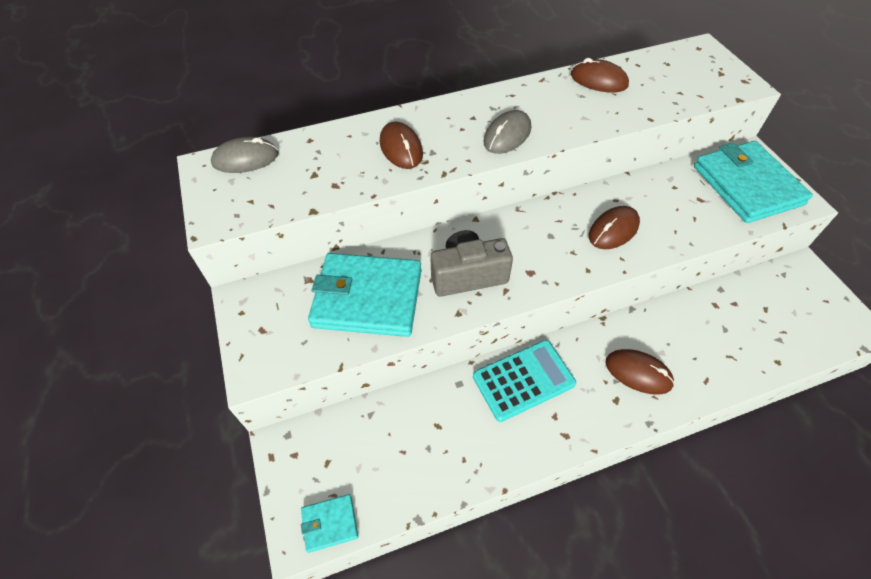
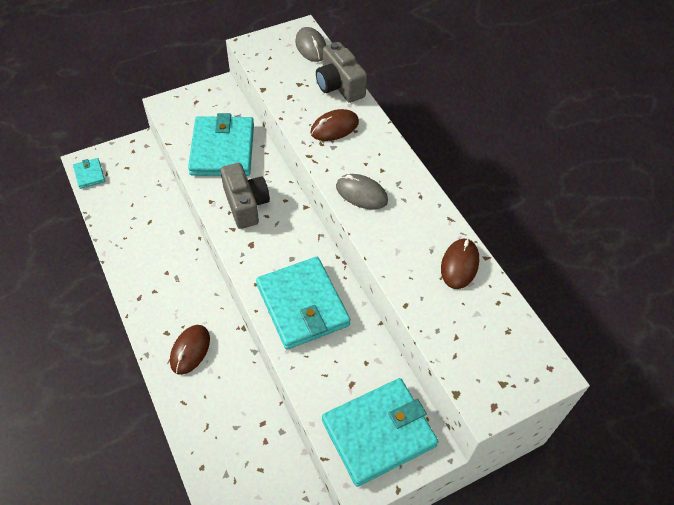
camera: 80 degrees right, 0 degrees up
turquoise calculator [473,340,576,422] -> none
brown mouse [589,206,640,249] -> turquoise wallet [256,257,350,350]
none -> grey camera [316,42,367,103]

